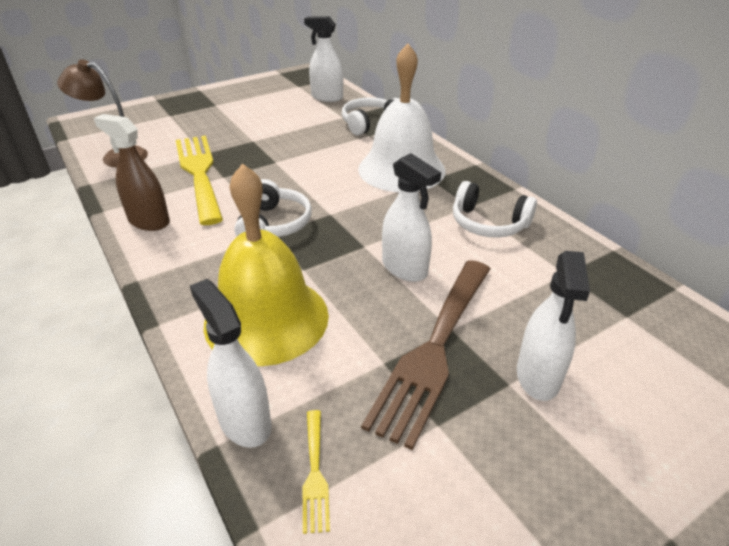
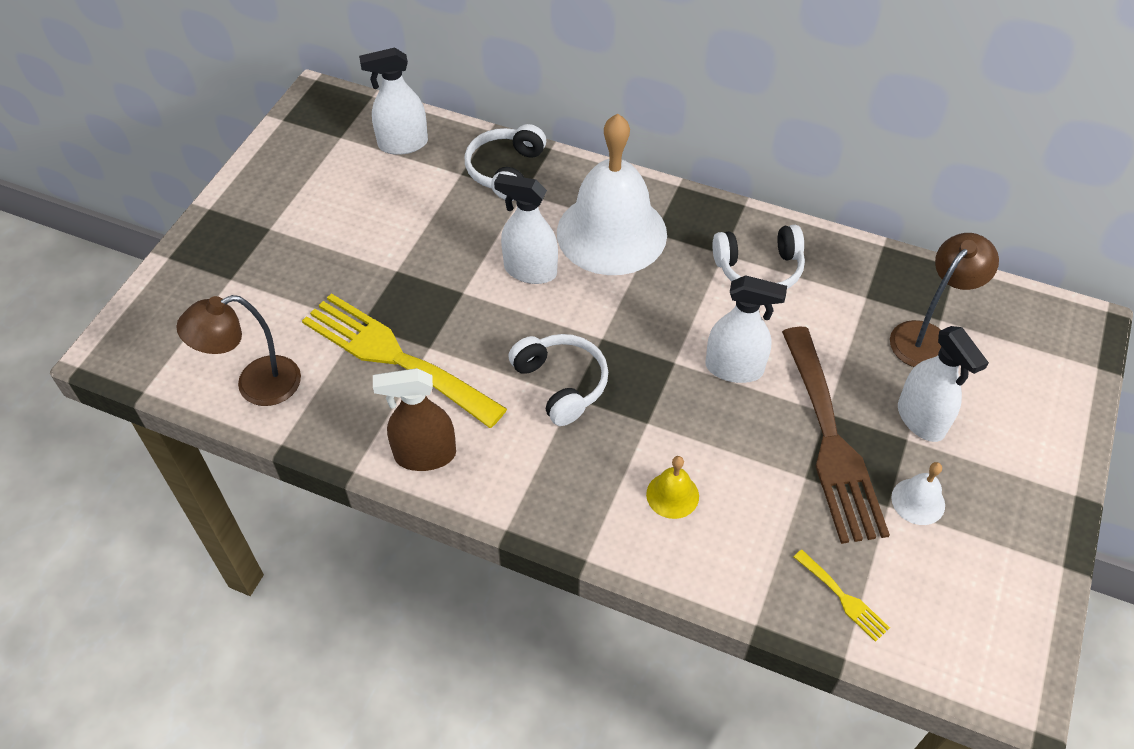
camera: 35 degrees left, 15 degrees up
white spray bottle [190,279,272,448] -> white spray bottle moved to [494,174,558,284]
yellow bell [204,163,329,366] -> yellow bell [646,456,699,519], size x0.40
none -> brown lamp [890,233,999,367]
none -> white bell [891,462,945,525]

